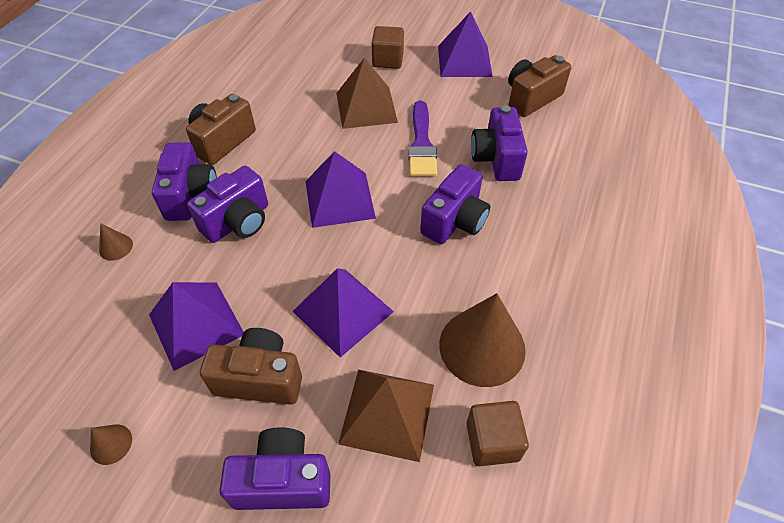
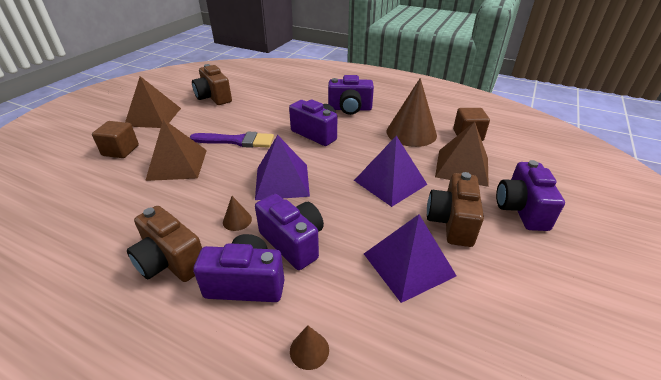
camera: 85 degrees left, 15 degrees down
brown cone [90,425,132,465] -> brown cone moved to [223,196,252,231]
purple pyramid [438,11,493,77] -> brown pyramid [125,76,181,128]
purple camera [471,105,528,181] -> purple camera moved to [328,75,374,115]

